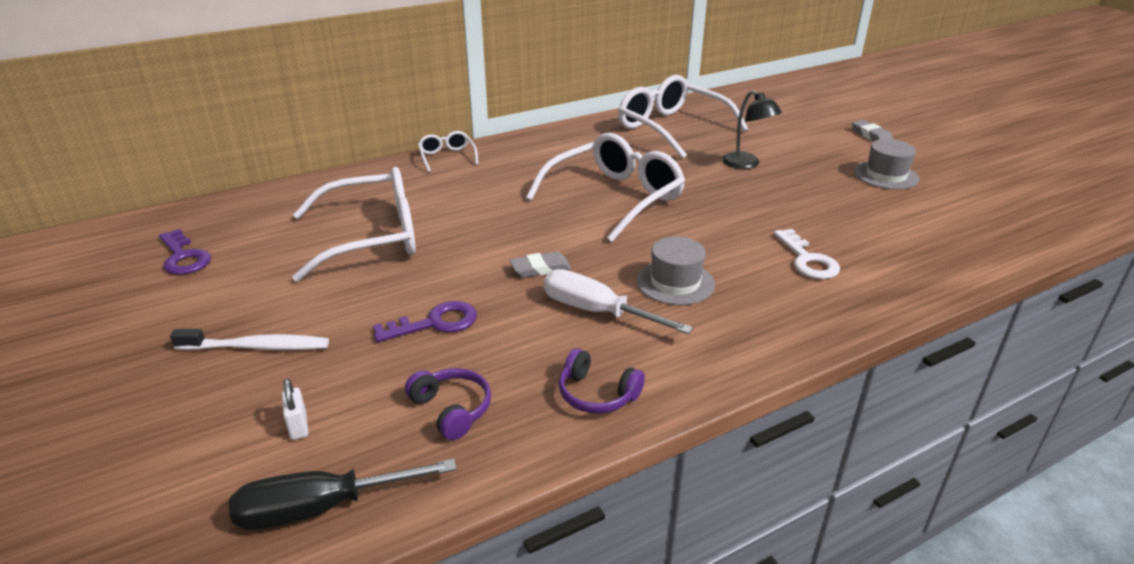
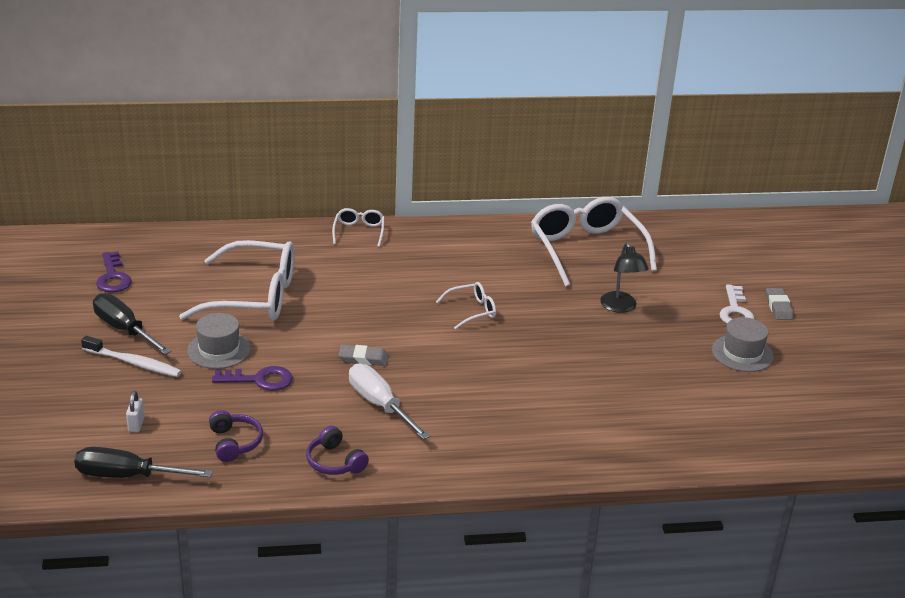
camera: 20 degrees right, 0 degrees up
white glasses [526,133,685,242] -> white glasses [436,282,496,330], size x0.47
grey hat [637,236,715,305] -> grey hat moved to [187,313,251,369]
white key [774,229,840,279] -> white key moved to [719,285,754,324]
none -> black screwdriver [93,293,172,355]

